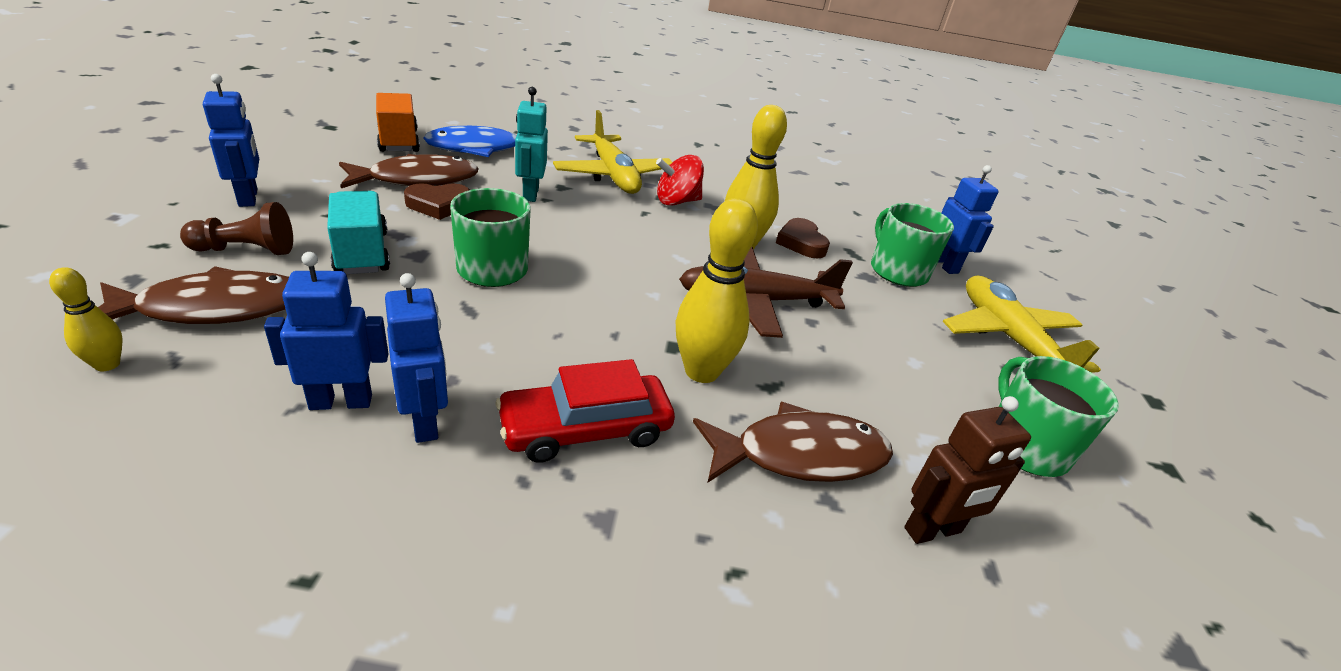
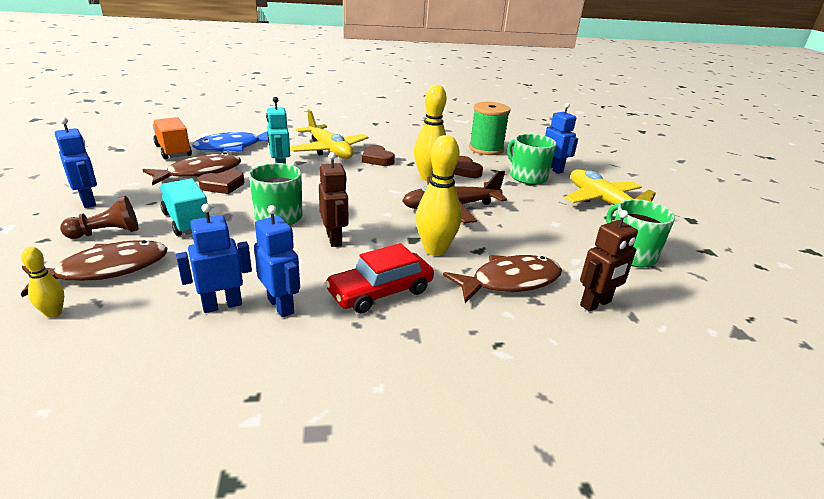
camera: 10 degrees left, 5 degrees down
red spinning top [656,155,704,206] -> brown heart [362,145,395,166]
none -> brown robot [319,152,348,247]
none -> green spool [469,102,511,155]

